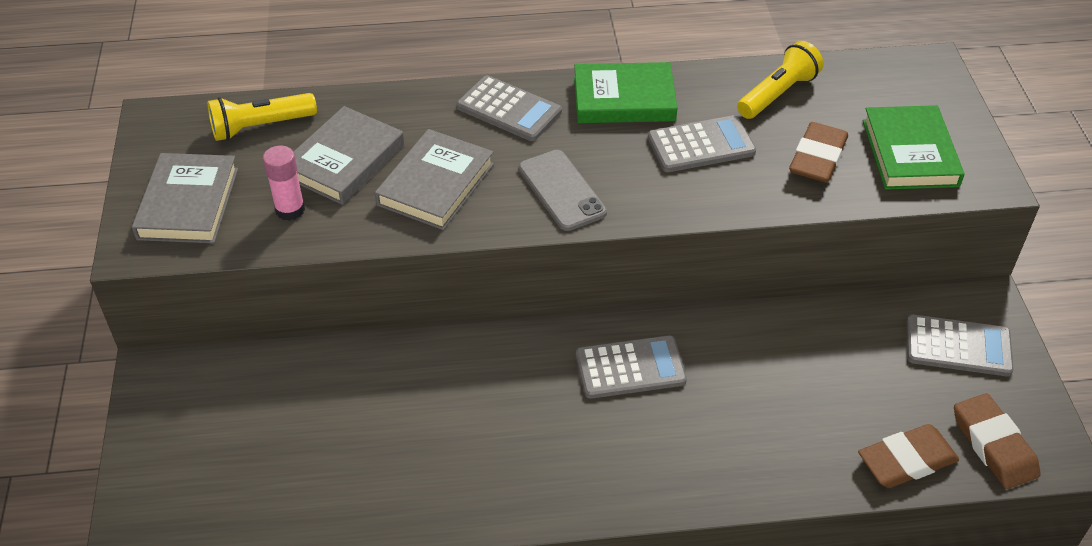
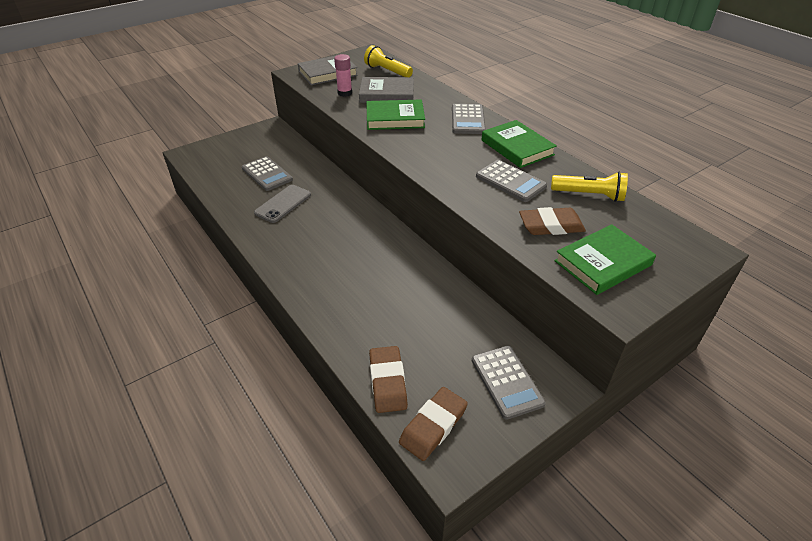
camera: 60 degrees right, 5 degrees down
grey book [375,129,494,230] -> green book [366,99,425,130]
grey phone [519,150,607,231] -> grey phone moved to [254,185,311,223]
grey calculator [576,335,687,399] -> grey calculator moved to [242,156,293,191]
brown eraser [858,424,959,488] -> brown eraser turned 45 degrees clockwise [369,346,408,413]

